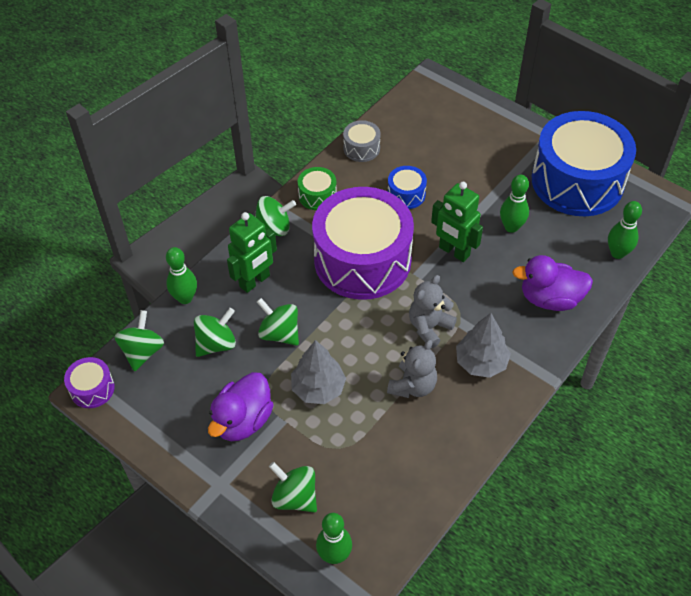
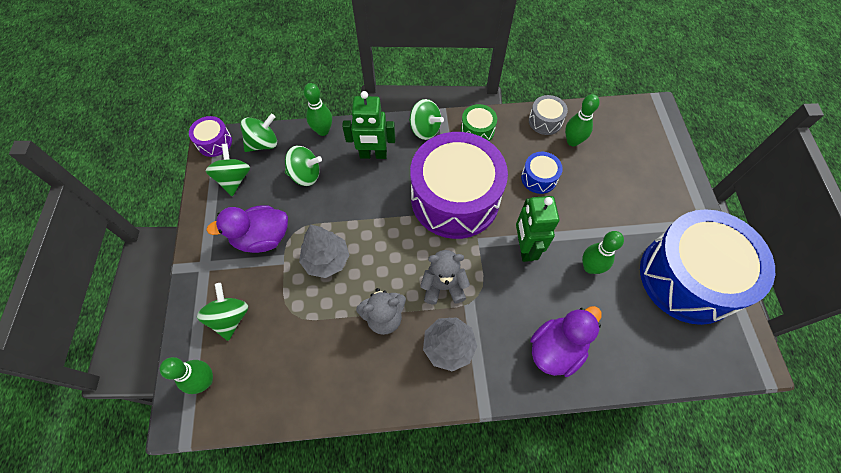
camera: 45 degrees right, 10 degrees up
green spinning top [257,298,299,346] -> green spinning top moved to [206,144,250,196]
purple duck [512,255,593,311] -> purple duck turned 90 degrees clockwise [530,306,602,377]
green bowling pin [608,201,642,259] -> green bowling pin moved to [565,94,600,146]

